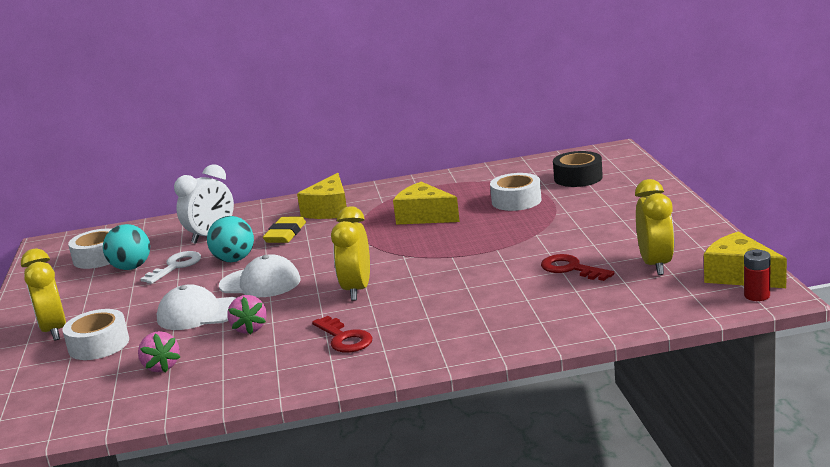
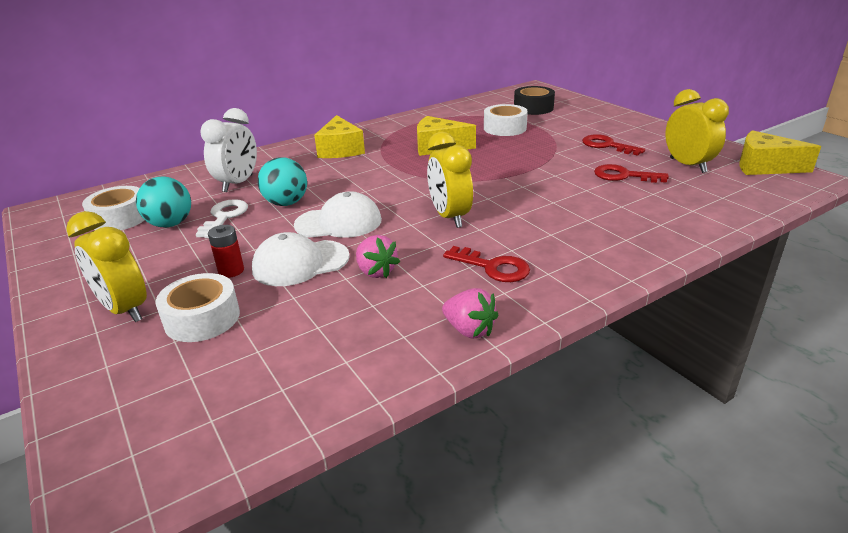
camera: 25 degrees left, 10 degrees up
pink strawberry [138,331,180,372] -> pink strawberry moved to [442,288,499,339]
yellow eraser [263,217,306,243] -> none
red battery [744,249,771,301] -> red battery moved to [208,225,244,278]
none -> red key [582,134,645,156]

